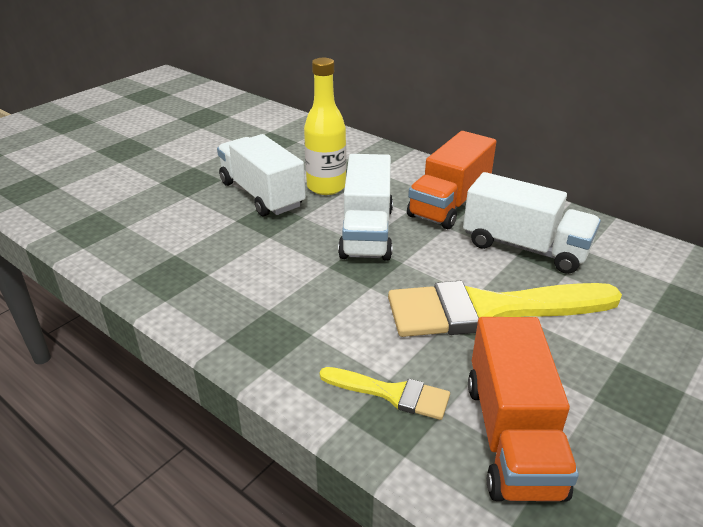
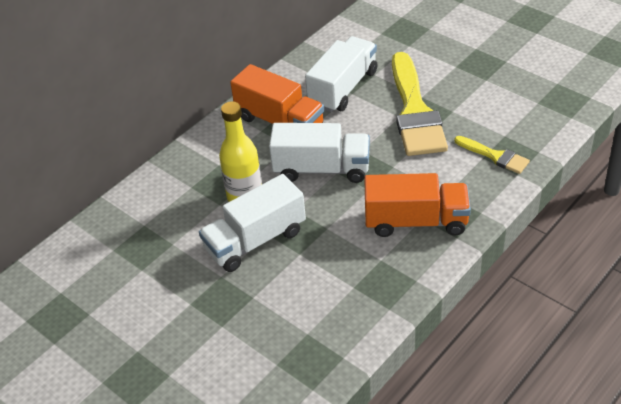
camera: 85 degrees left, 10 degrees up
yellow brush [320,367,450,420] -> yellow brush turned 105 degrees clockwise [454,136,530,174]
orange truck [468,317,579,501] -> orange truck moved to [364,173,471,237]

